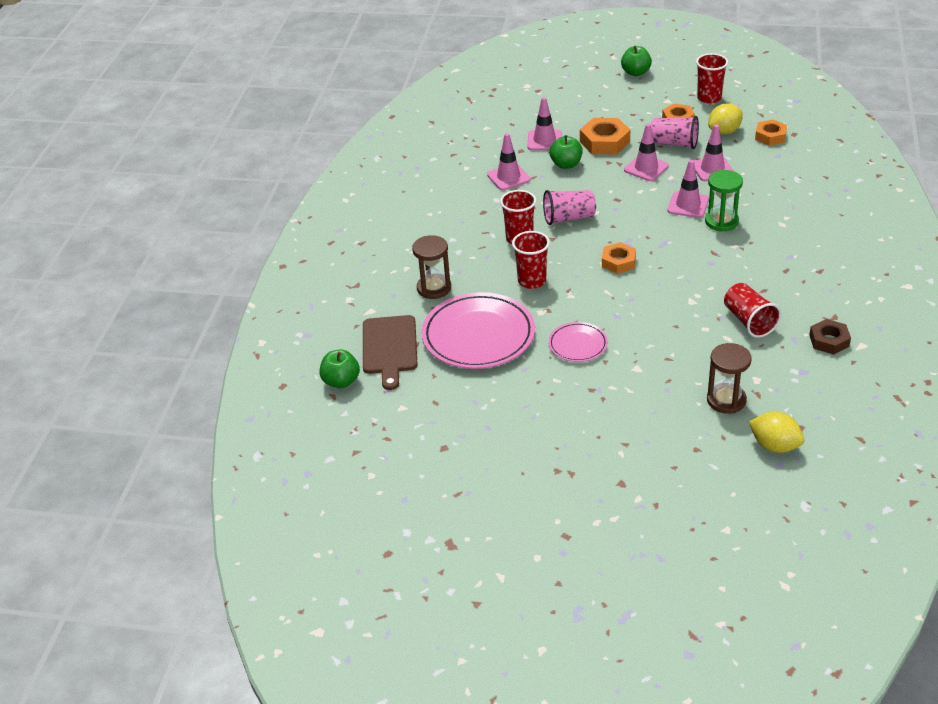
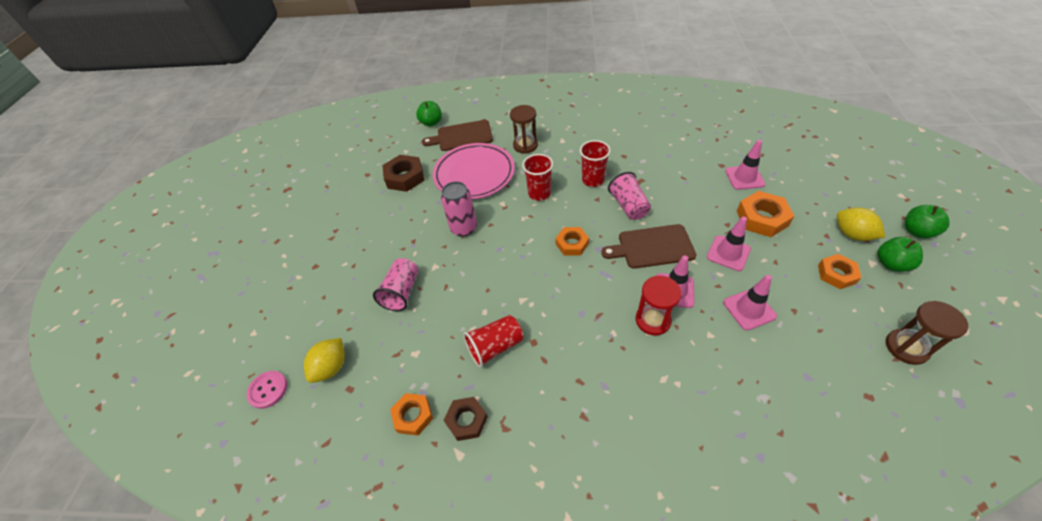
camera: 85 degrees right, 10 degrees up
pink traffic cone [487,133,531,190] -> none
pink plate [548,322,608,362] -> pink can [441,181,477,237]
green apple [549,135,583,169] -> green apple moved to [877,237,923,272]
pink cup [651,116,699,149] -> pink cup moved to [373,258,419,311]
red cup [696,53,728,104] -> none
green hourglass [705,170,743,232] -> red hourglass [636,276,681,336]
brown hourglass [707,343,752,414] -> brown hourglass moved to [886,301,969,365]
yellow lemon [708,104,743,134] -> yellow lemon moved to [837,207,885,241]
orange nut [755,119,787,146] -> orange nut moved to [390,393,433,436]
none -> pink button [247,371,287,409]
none -> brown nut [382,155,425,192]
none -> brown cutting board [601,224,696,269]

